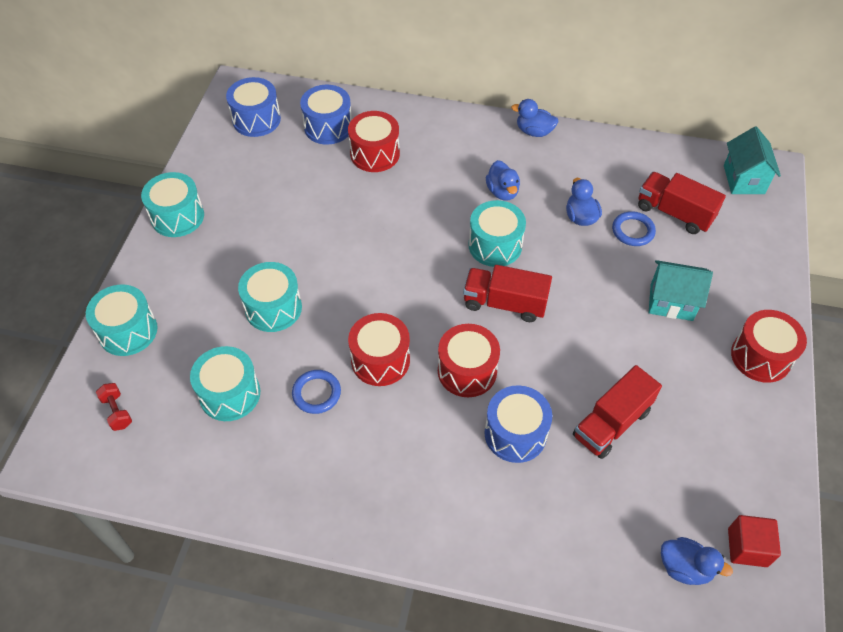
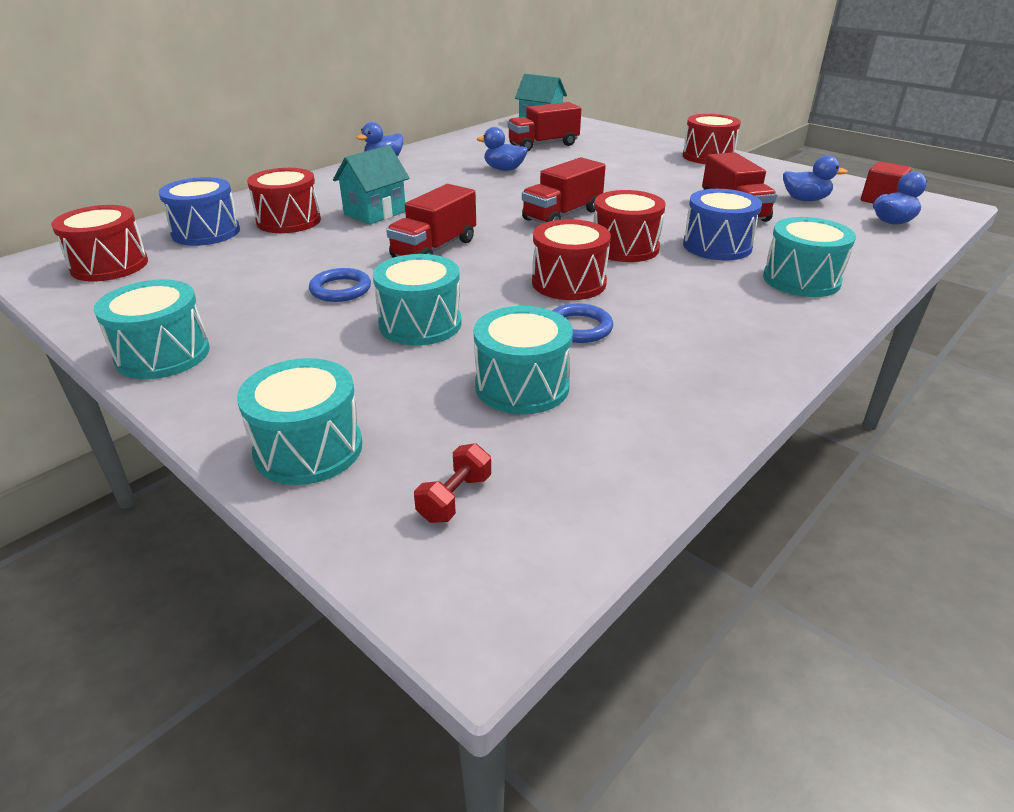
camera: 60 degrees left, 20 degrees down
red dumbbell [96,383,132,431] -> red dumbbell turned 60 degrees counterclockwise [414,443,491,523]
blue drum [226,77,281,137] -> red drum [51,205,148,281]
turquoise drum [468,200,526,267] -> turquoise drum moved to [763,217,856,297]
blue duck [486,160,520,201] -> blue duck moved to [783,155,848,201]
blue ring [612,211,656,246] -> blue ring moved to [309,268,371,302]
turquoise house [649,260,713,321] -> turquoise house moved to [333,145,409,225]
none -> red truck [386,184,476,258]

